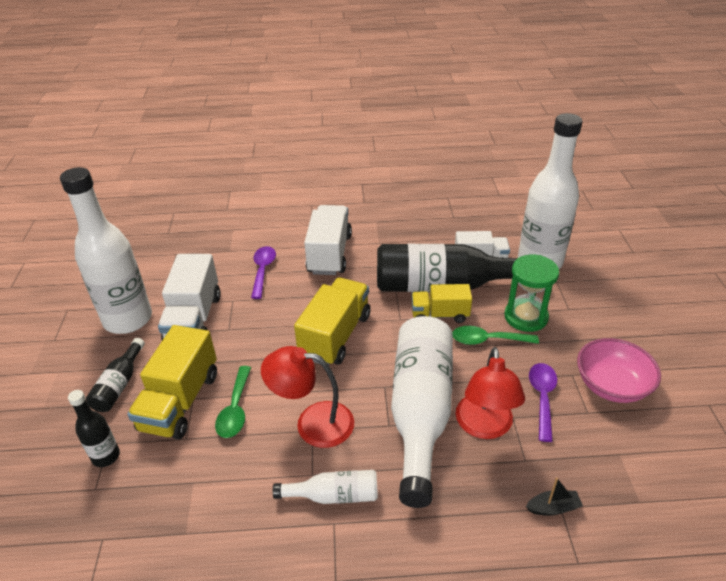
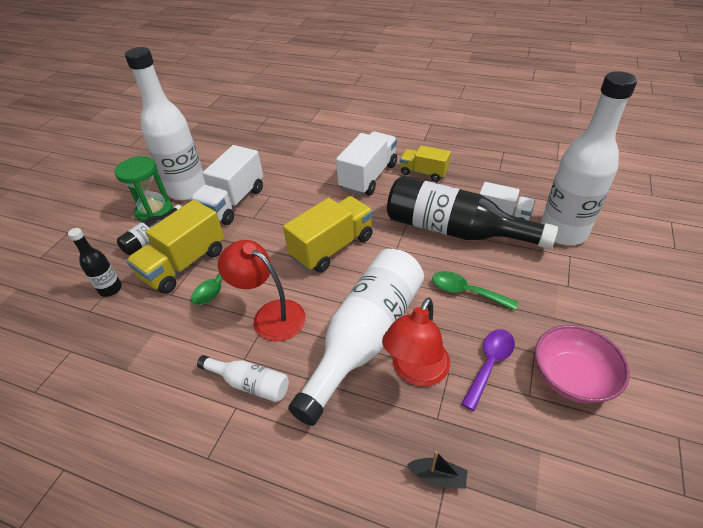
camera: 25 degrees right, 5 degrees up
purple spoon [251,246,276,299] -> none
yellow truck [411,284,472,323] -> yellow truck moved to [400,145,451,182]
green hourglass [504,255,559,332] -> green hourglass moved to [115,156,173,222]

